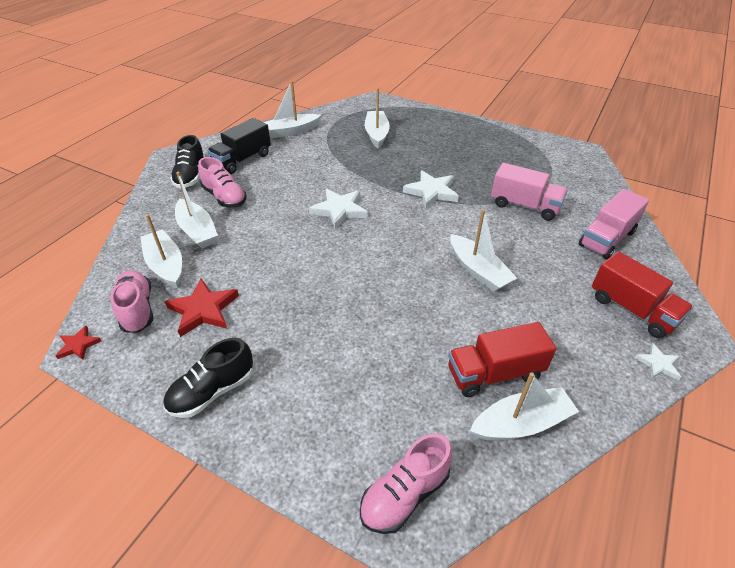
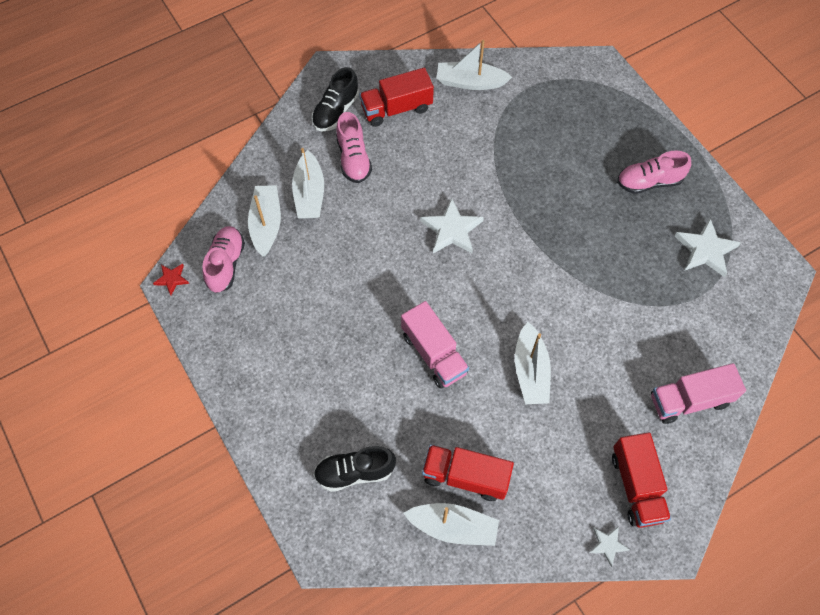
camera: 30 degrees right, 20 degrees up
black shoe [163,338,253,418] -> black shoe moved to [313,446,396,492]
red star [165,278,239,337] -> none
black truck [207,118,271,174] -> red truck [359,68,434,127]
pink shoe [360,433,453,534] -> pink shoe moved to [617,151,691,194]
white boat [365,88,390,149] -> none
white star [403,170,459,208] -> white star moved to [675,218,741,277]
pink truck [491,163,568,221] -> pink truck moved to [401,301,469,389]

